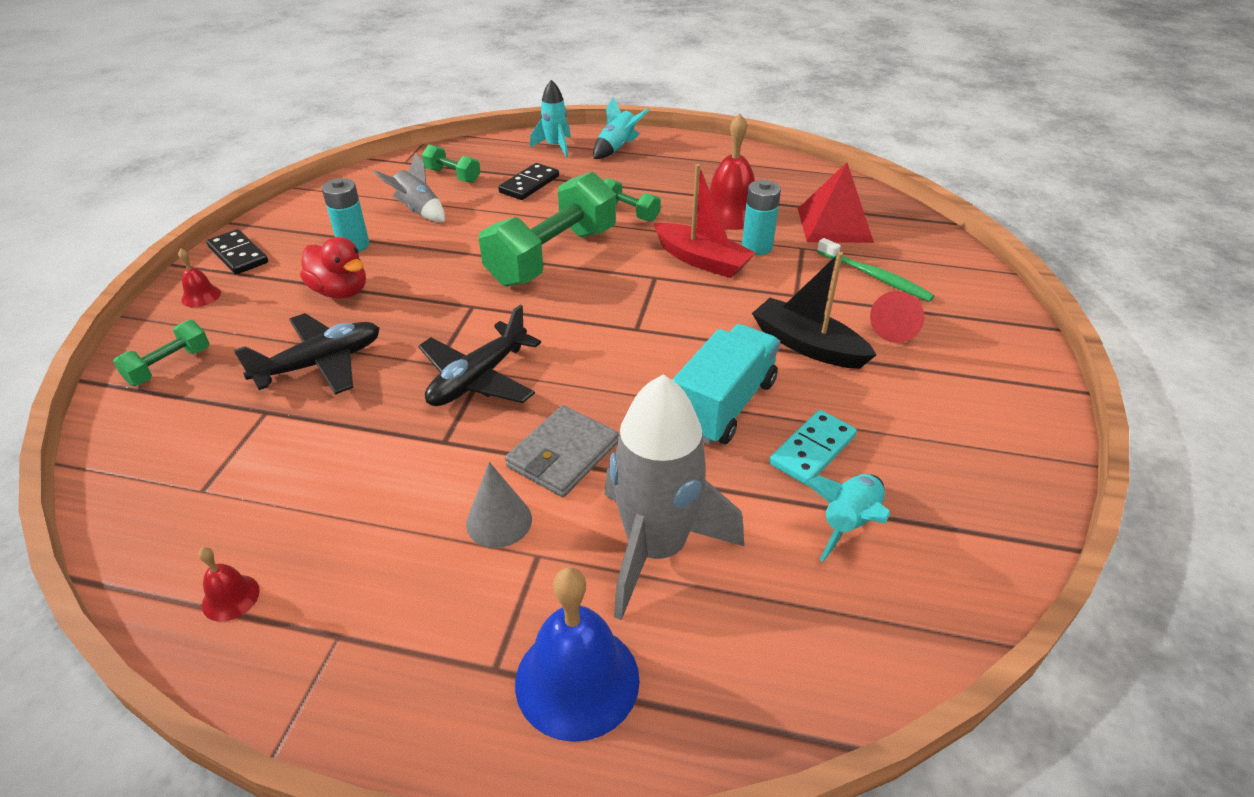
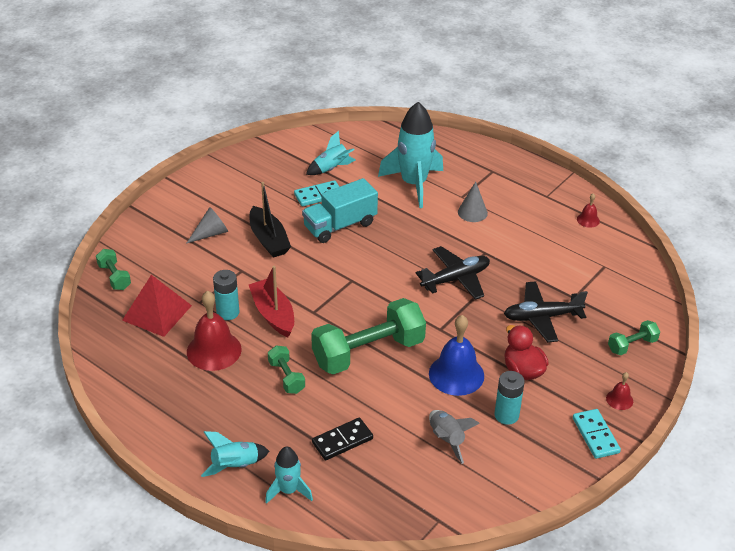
camera: 155 degrees left, 0 degrees up
black domino [206,229,268,275] -> turquoise domino [573,409,621,459]
green dumbbell [422,145,480,183] -> green dumbbell moved to [96,249,131,290]
grey wallet [505,405,619,497] -> none
blue bell [515,567,640,742] -> blue bell moved to [429,315,484,396]
grey rocket [605,374,744,620] -> turquoise rocket [378,102,443,208]
green toothbrush [817,238,934,302] -> none
red cone [870,291,925,343] -> grey cone [186,207,228,244]

